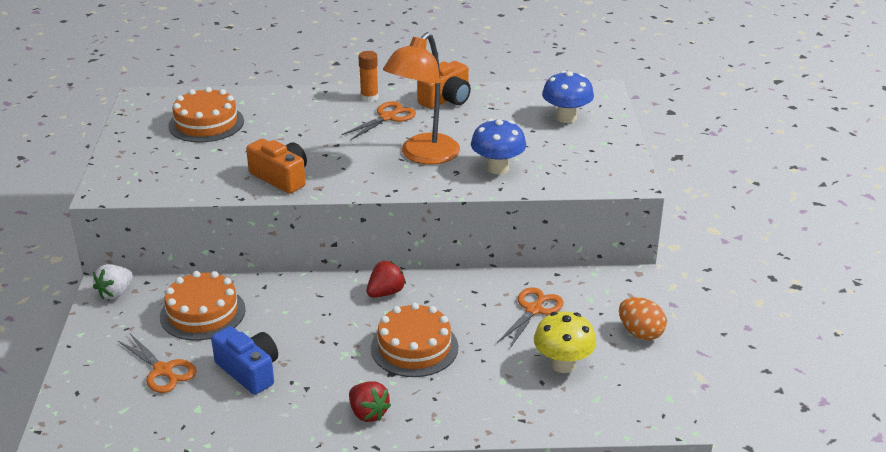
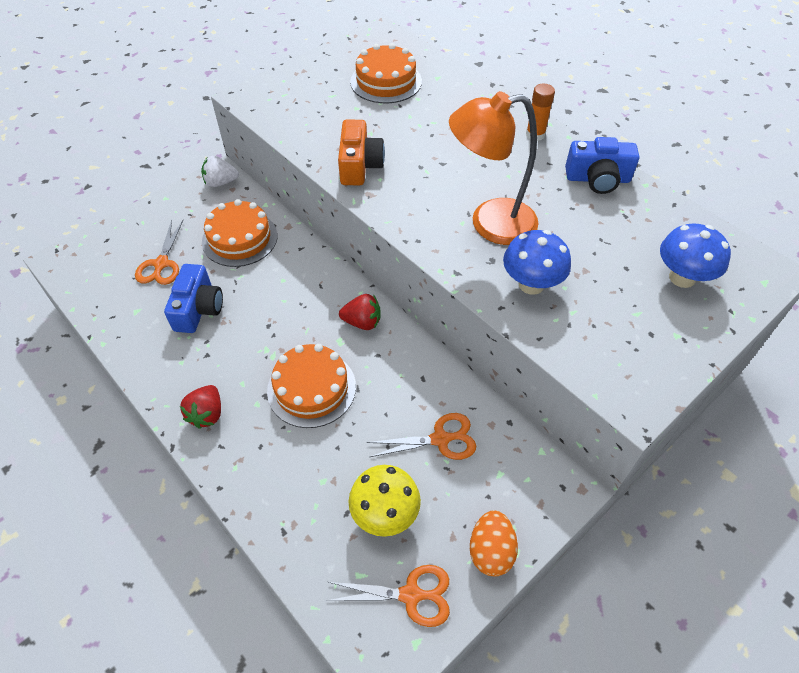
camera: 50 degrees right, 20 degrees up
orange scissors [342,101,416,140] -> orange scissors moved to [326,565,450,627]
orange camera [417,61,471,109] -> blue camera [565,137,639,194]

